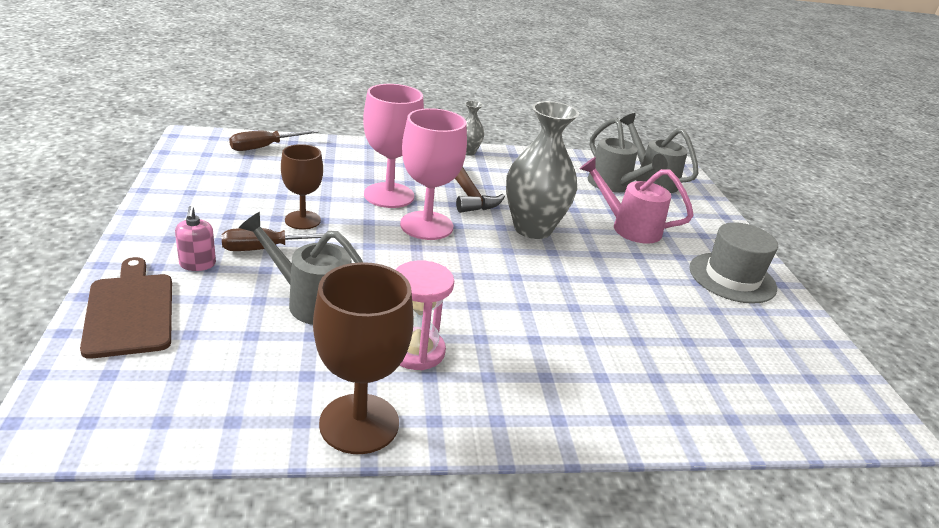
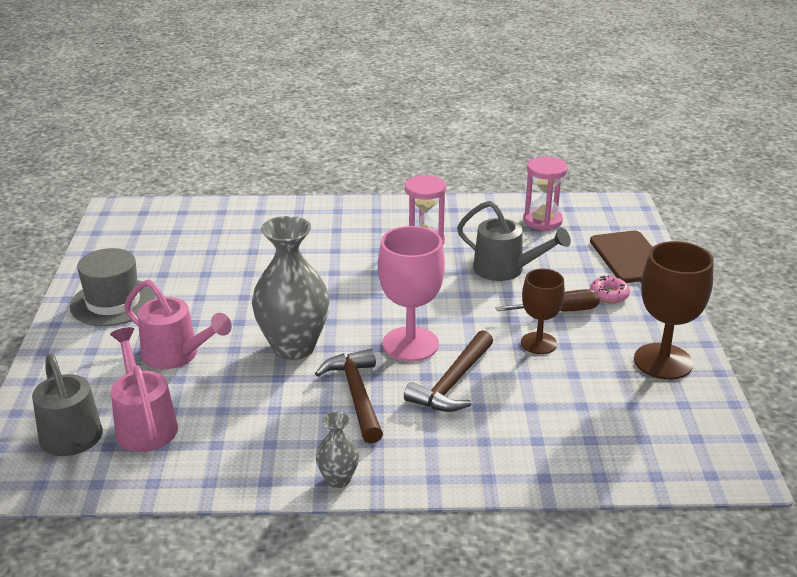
camera: 170 degrees left, 0 degrees up
pink soap dispenser [175,206,216,271] -> pink donut [590,275,630,303]
brown screwdriver [229,130,319,151] -> none
brown goblet [313,262,414,454] -> brown goblet moved to [634,241,714,380]
pink goblet [363,84,424,208] -> brown hammer [404,330,493,412]
grey watering can [588,118,668,193] -> pink watering can [110,327,178,452]
none -> pink hourglass [523,157,568,230]

